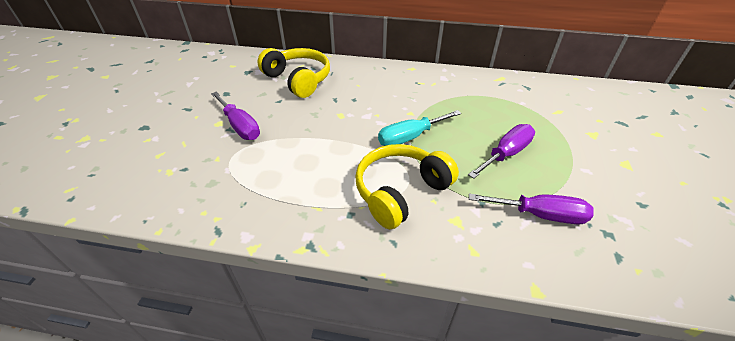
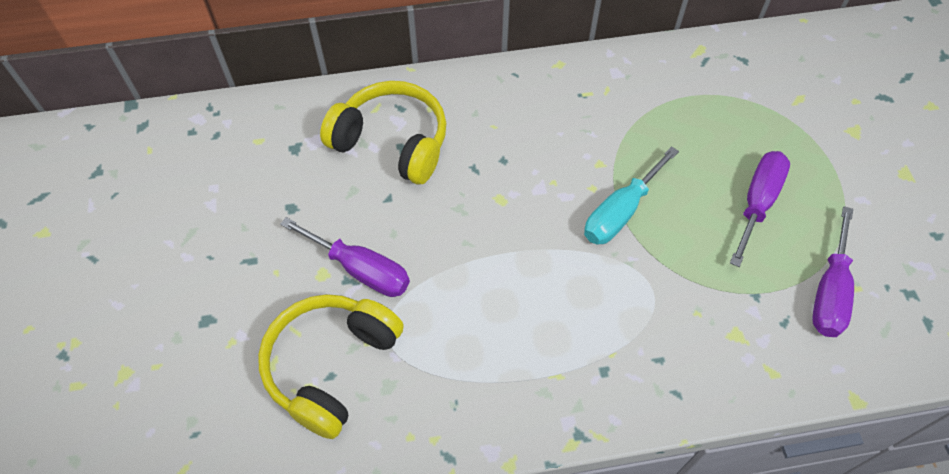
camera: 20 degrees left, 15 degrees up
yellow headphones [355,144,459,229] -> yellow headphones moved to [258,294,404,439]
purple screwdriver [469,194,594,224] -> purple screwdriver turned 120 degrees clockwise [812,206,854,337]

